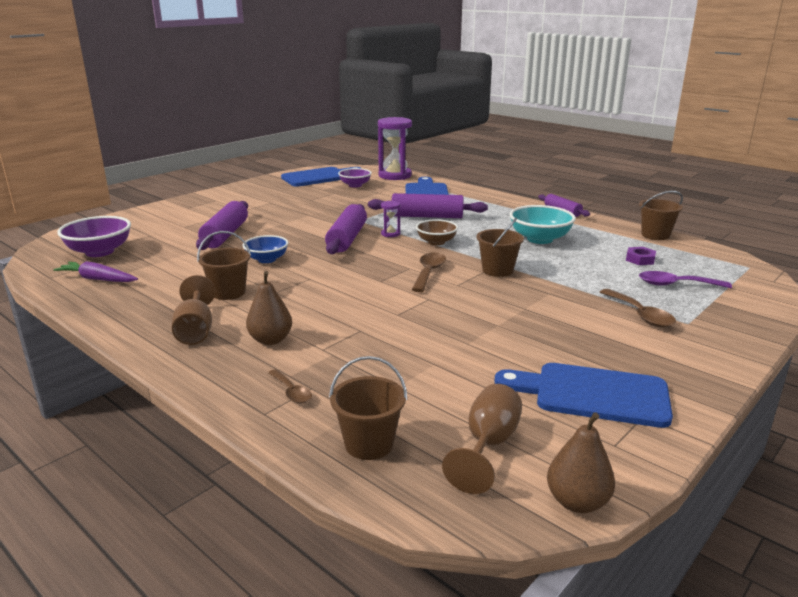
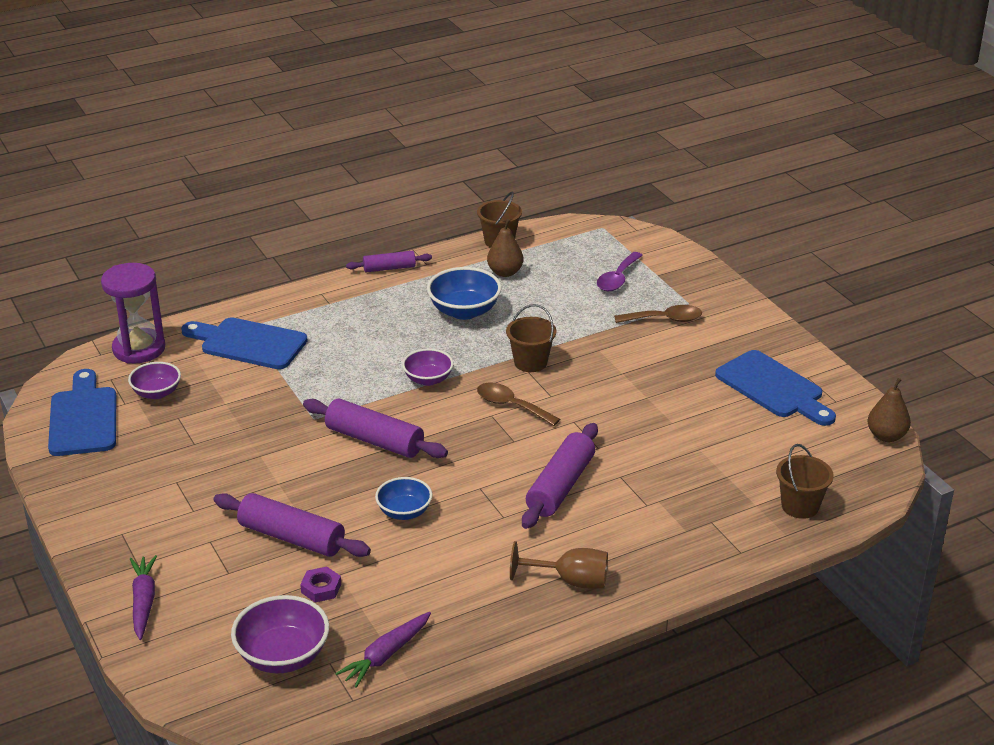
camera: 70 degrees left, 10 degrees up
brown bucket [197,231,251,300] -> none
brown pear [246,271,292,345] -> brown pear moved to [487,219,523,277]
brown spoon [268,369,312,403] -> none
purple rolling pin [368,193,488,218] -> purple rolling pin moved to [522,423,598,529]
purple hourglass [381,201,400,237] -> none
brown bowl [416,219,458,245] -> purple bowl [402,349,454,386]
brown goblet [442,384,522,494] -> none
blue cutting board [495,363,673,428] -> blue cutting board turned 75 degrees counterclockwise [715,350,836,426]
turquoise bowl [509,205,576,244] -> blue bowl [427,267,502,320]
purple nut [626,247,656,265] -> purple nut moved to [300,567,341,602]
none -> purple carrot [130,555,157,640]

